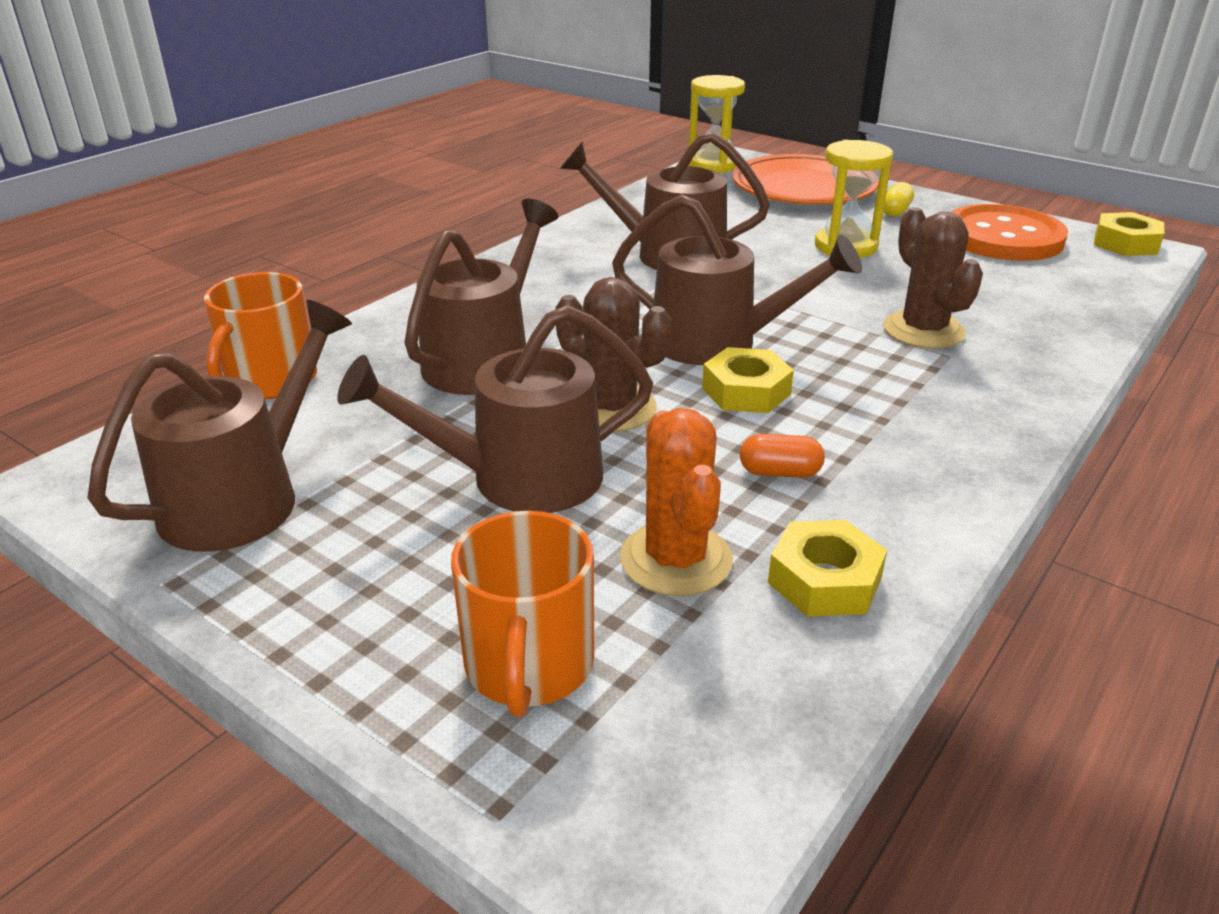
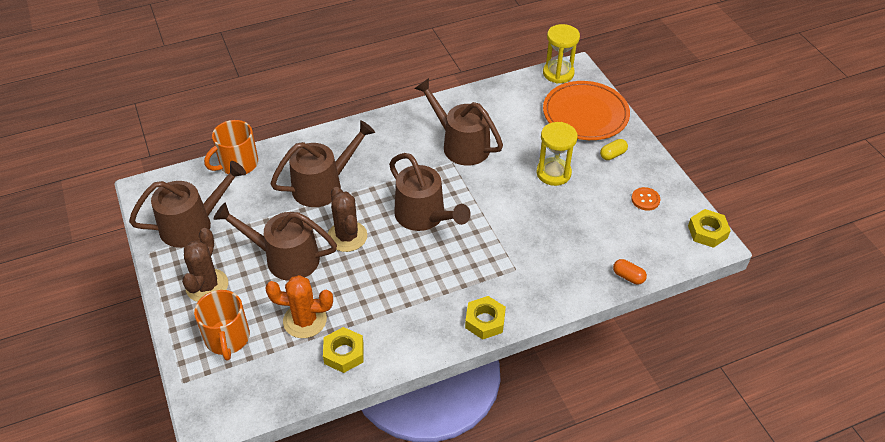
camera: 30 degrees right, 15 degrees up
orange mug [451,511,594,717] -> orange mug turned 45 degrees counterclockwise [194,290,250,361]
orange cactus [620,408,733,596] -> orange cactus turned 75 degrees clockwise [265,275,333,338]
yellow nut [702,347,794,413] -> yellow nut moved to [465,296,506,340]
orange capsule [740,434,825,478] -> orange capsule moved to [613,259,647,284]
brown cactus [883,207,983,349] -> brown cactus moved to [182,228,228,302]
orange button [951,204,1068,261] -> orange button [631,187,660,211], size x0.42

